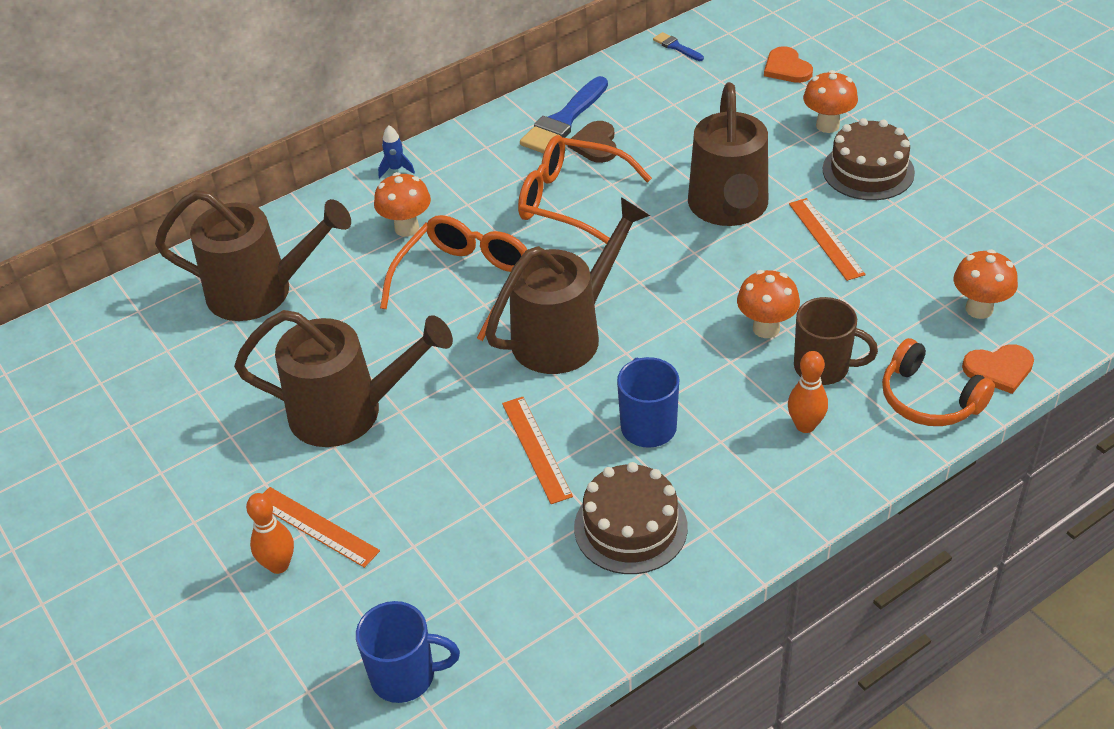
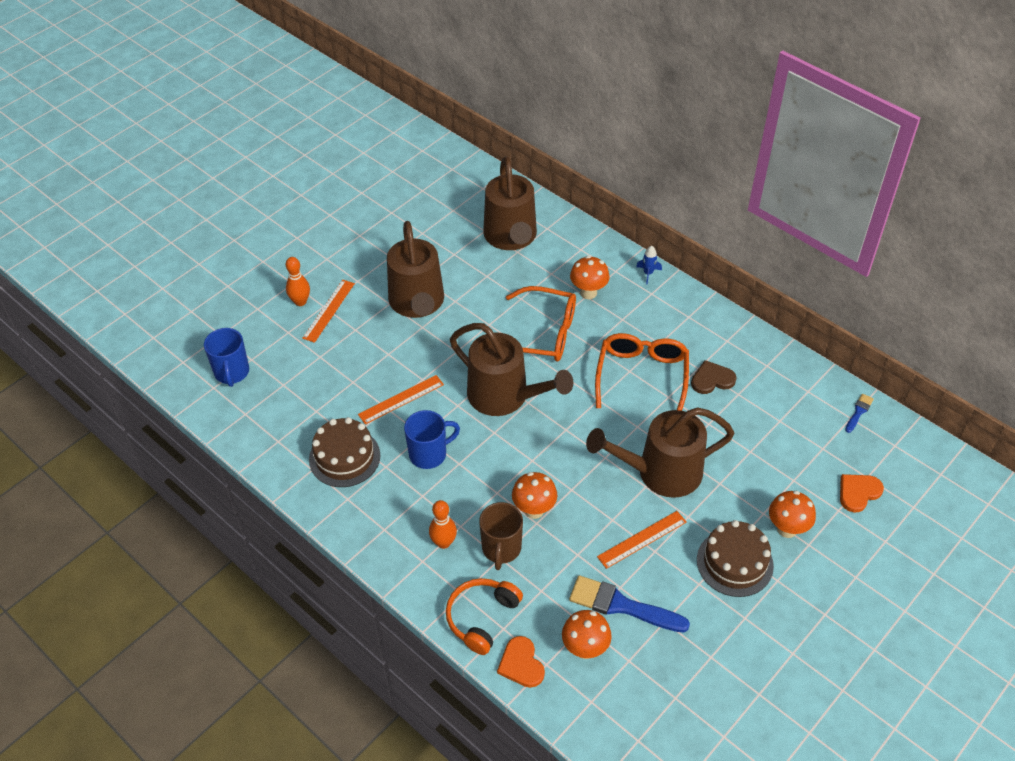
camera: 75 degrees right, 5 degrees up
blue brush [520,76,608,154] -> blue brush moved to [569,575,690,632]

